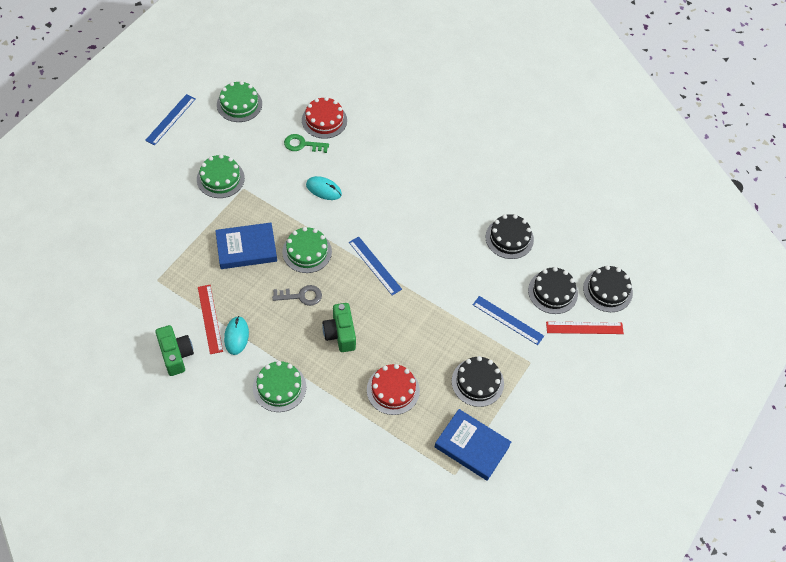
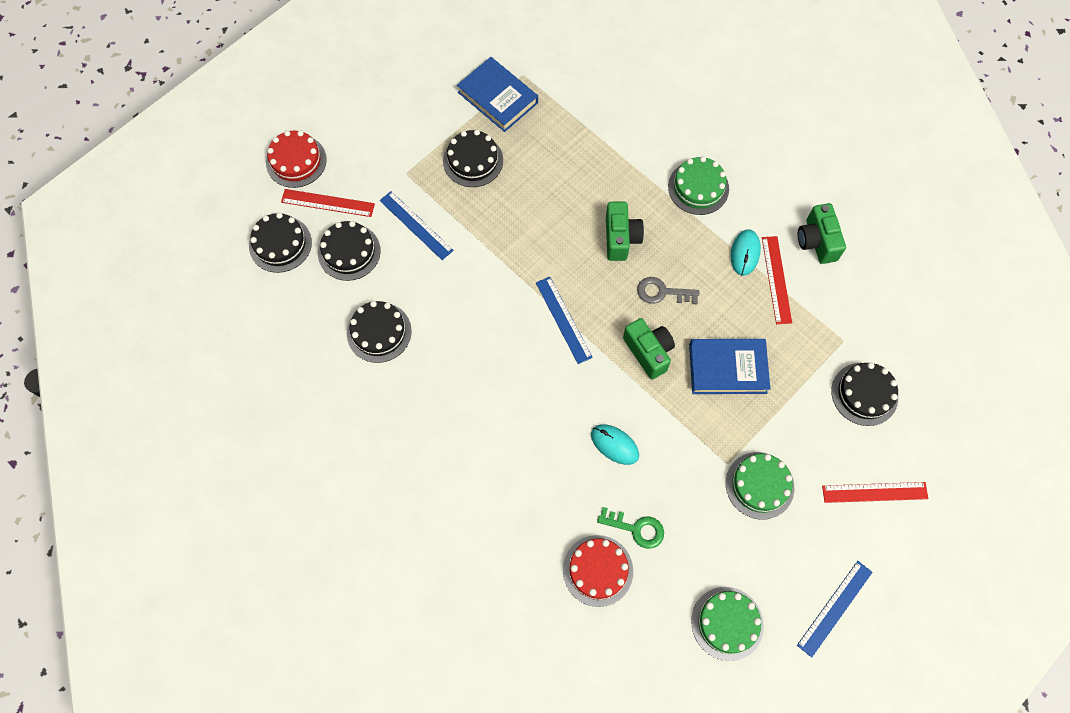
camera: 165 degrees left, 10 degrees up
green cake [282,227,332,273] -> green camera [623,318,675,379]
red cake [367,364,420,415] -> red cake moved to [266,131,327,188]
none -> red ruler [822,482,928,503]
none -> black cake [831,362,898,426]

